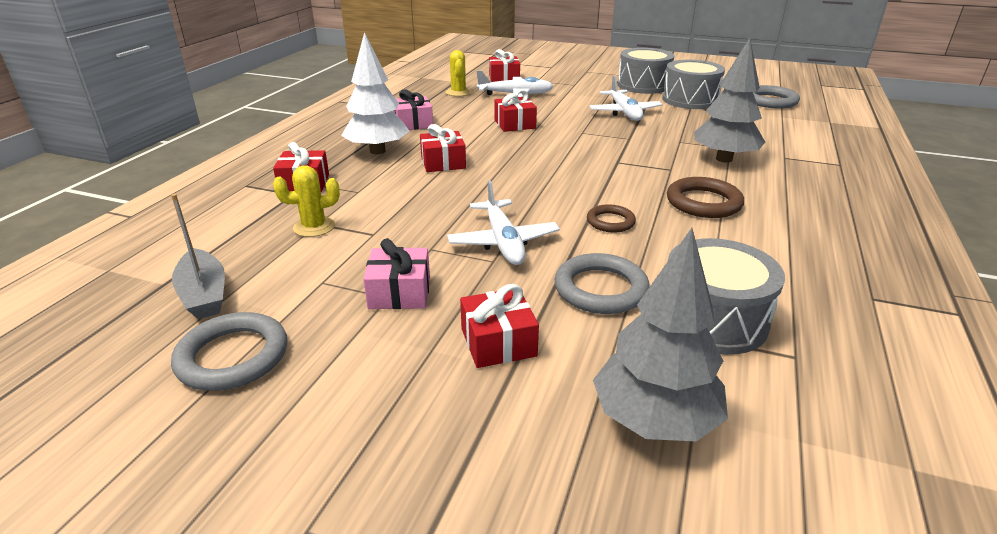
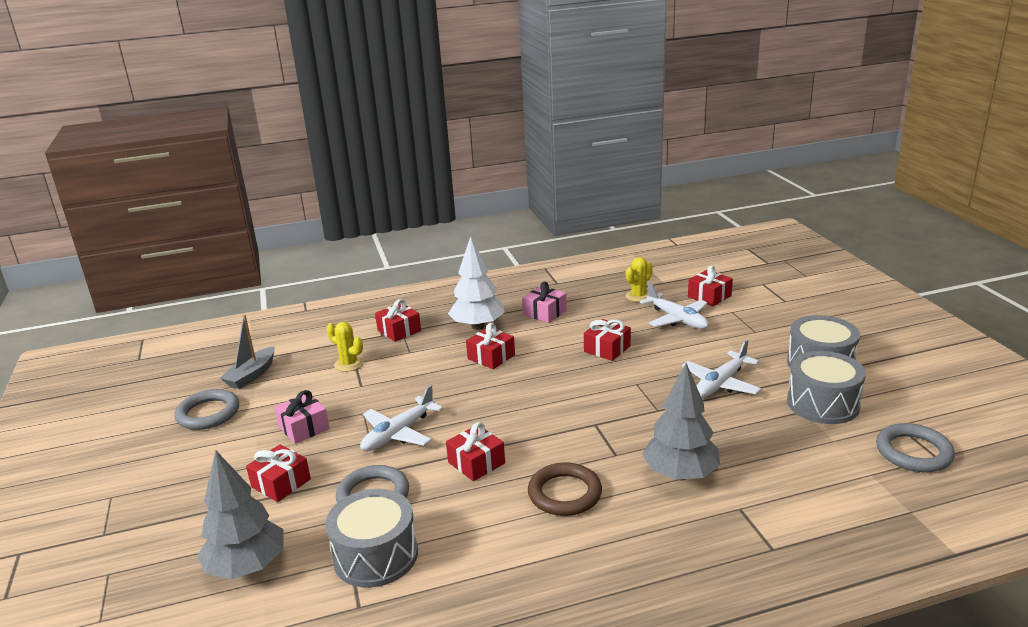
camera: 55 degrees right, 5 degrees down
brown ring [587,204,636,233] -> red gift [446,422,505,481]

